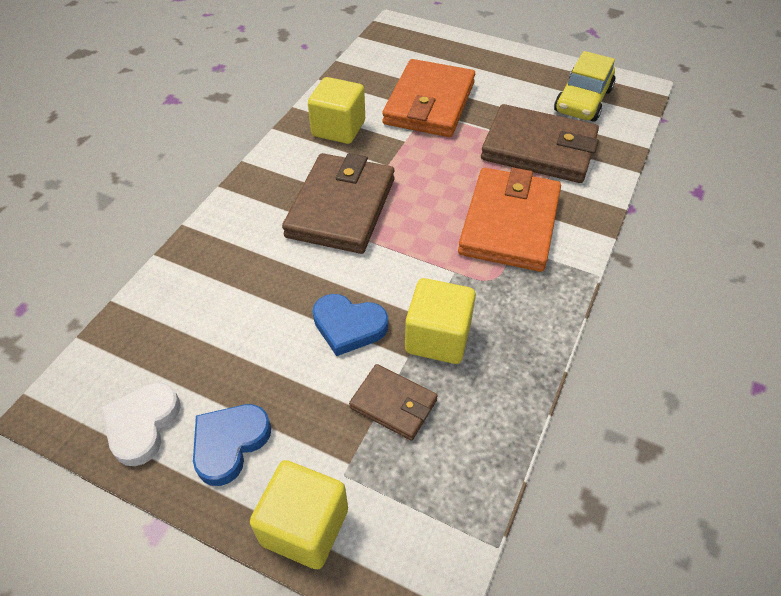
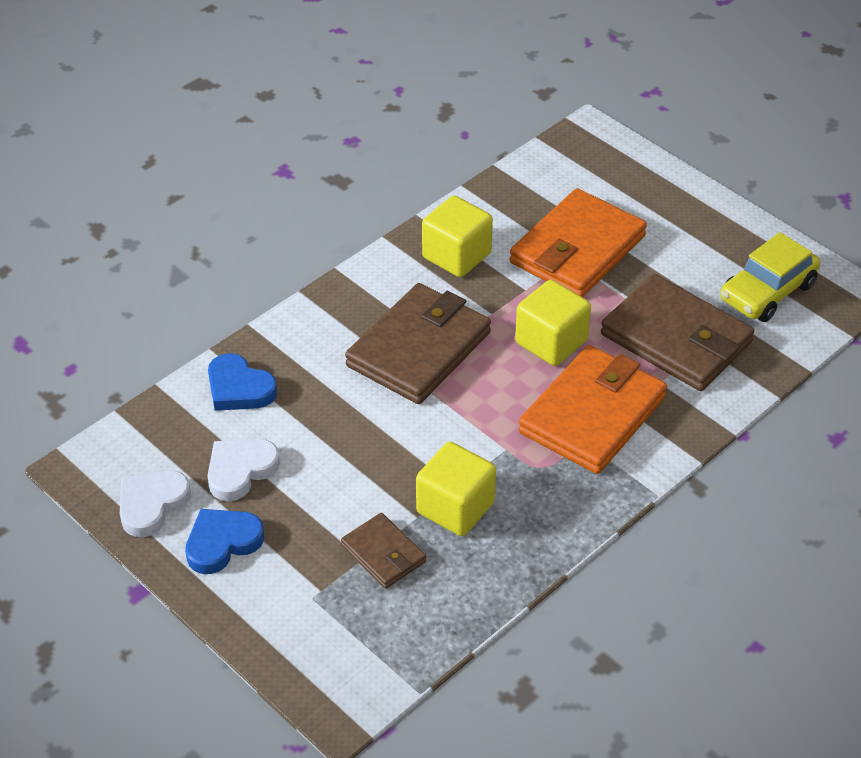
camera: 20 degrees right, 5 degrees down
yellow cube [250,460,348,569] -> yellow cube moved to [515,280,591,366]
blue heart [312,294,388,356] -> blue heart moved to [208,353,277,411]
none -> white heart [207,439,280,501]

